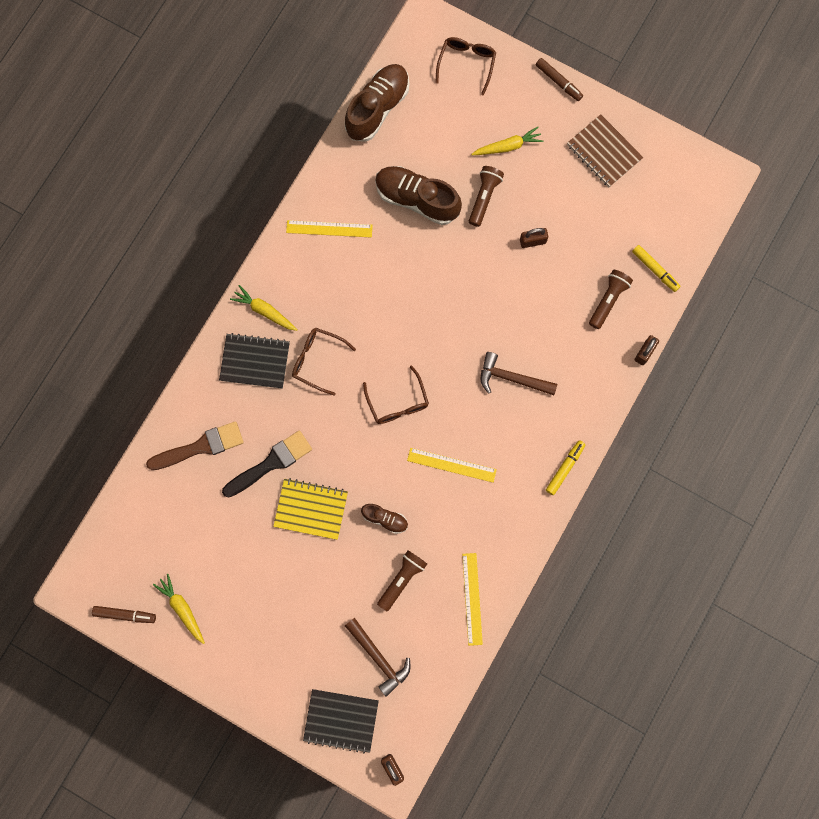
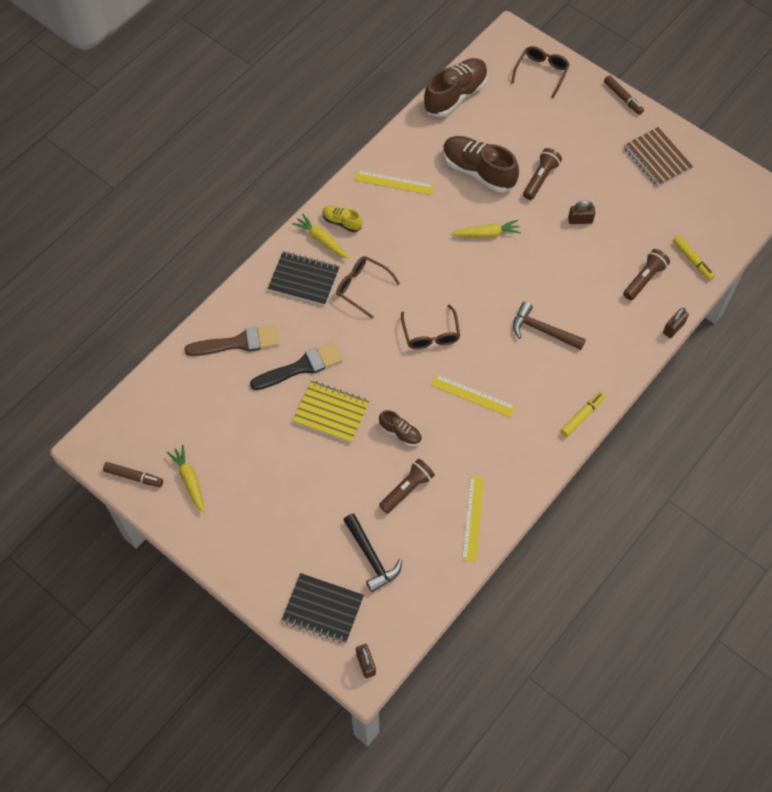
camera: 10 degrees right, 15 degrees down
brown hammer [345,618,410,697] -> black hammer [344,513,402,593]
yellow carrot [471,127,544,155] -> yellow carrot moved to [450,220,521,238]
none -> yellow shoe [323,205,363,232]

